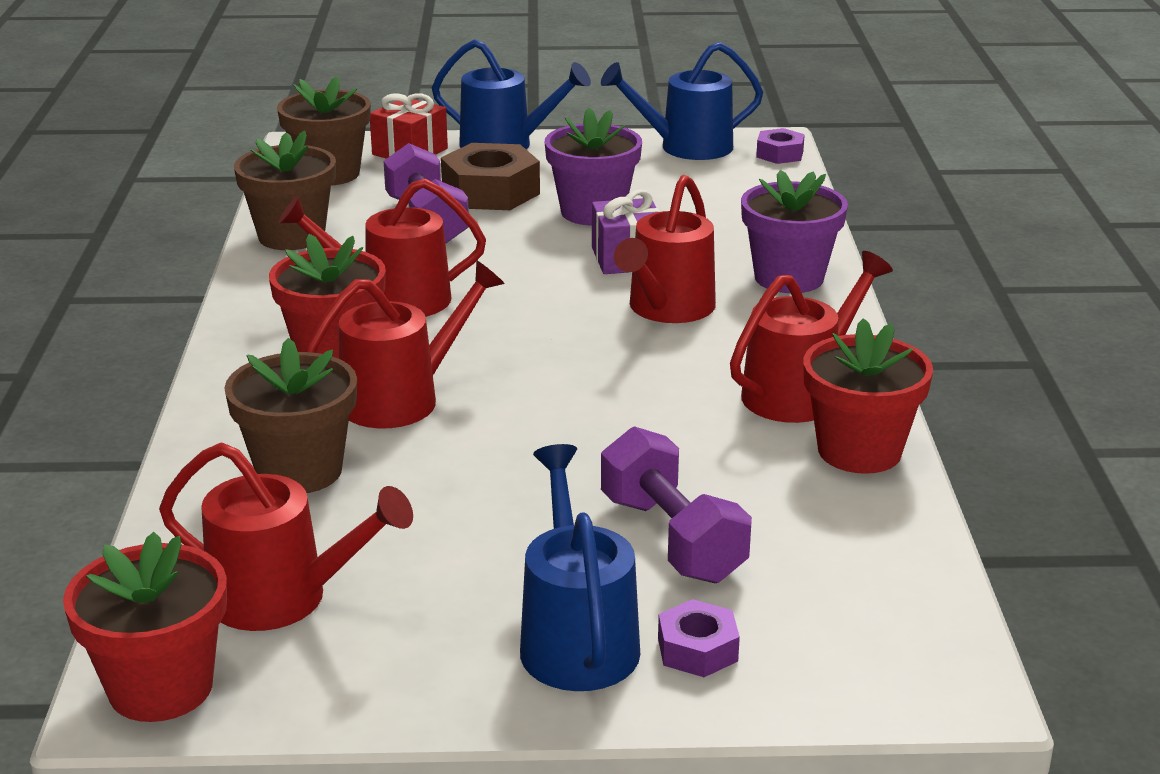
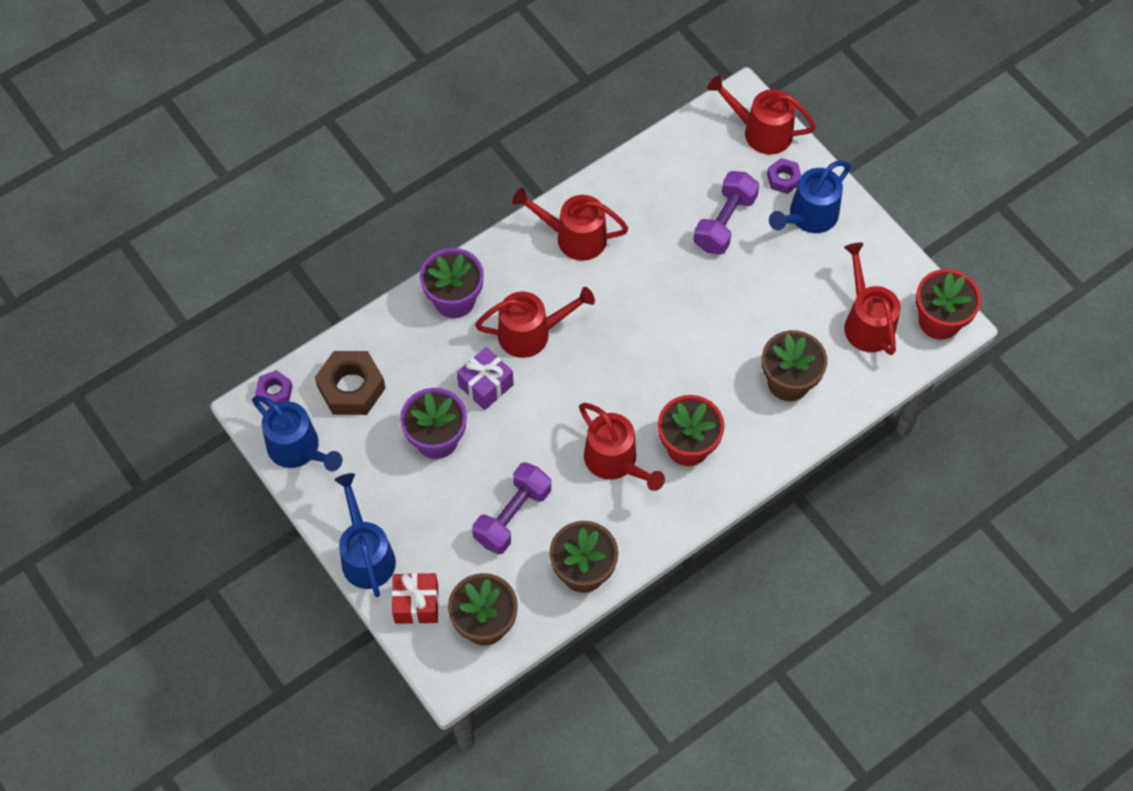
camera: 125 degrees left, 35 degrees up
red watering can [305,260,505,429] -> red watering can moved to [707,75,816,155]
brown nut [441,143,540,210] -> brown nut moved to [315,351,385,415]
red flower pot [804,318,933,474] -> none

